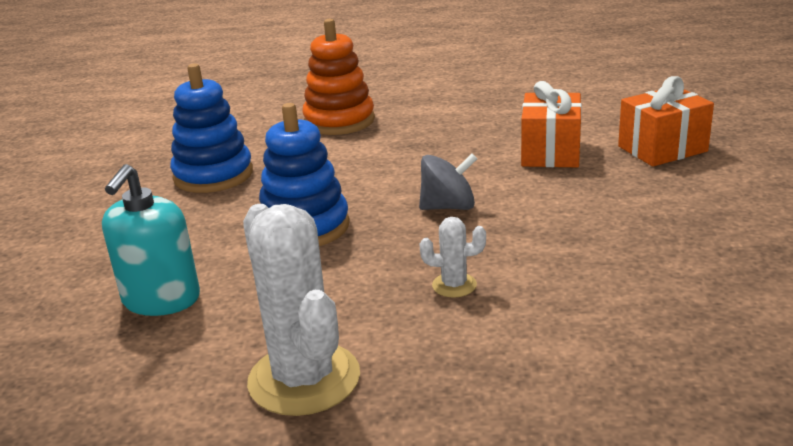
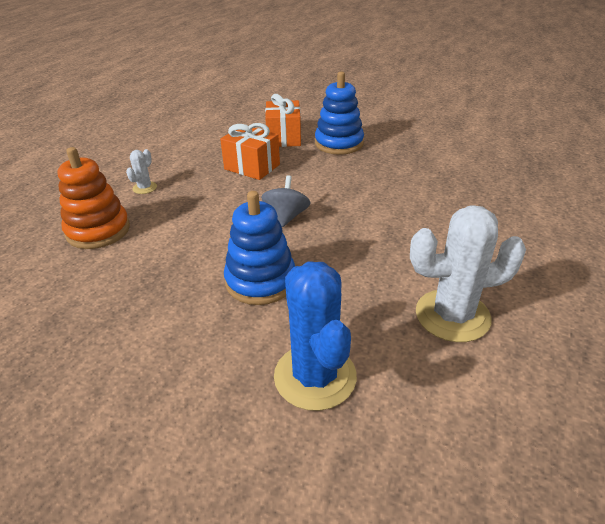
camera: 70 degrees left, 10 degrees up
turquoise soap dispenser [102,164,200,316] -> blue cactus [274,261,357,411]
blue stacking toy [170,64,253,193] -> blue stacking toy moved to [315,72,364,155]
white cactus [420,217,486,297] -> white cactus moved to [126,149,157,194]

